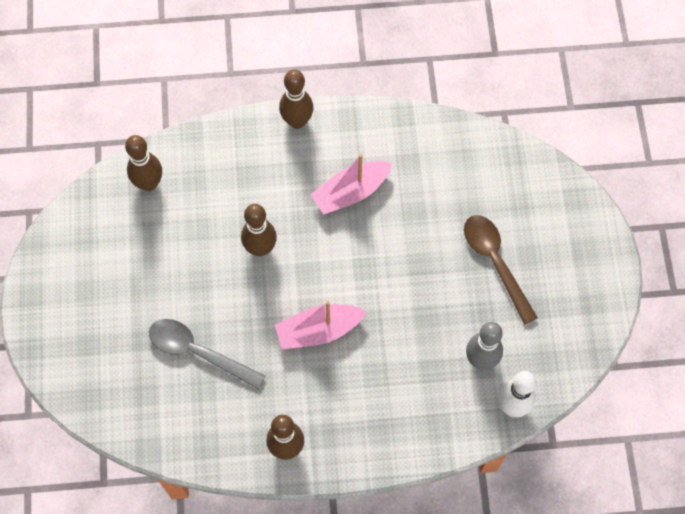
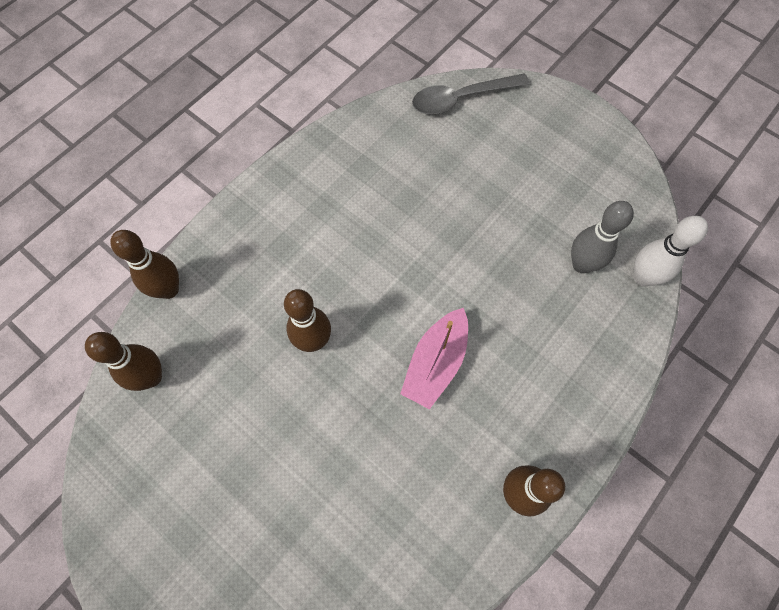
camera: 45 degrees left, 0 degrees up
grey spoon [149,319,265,389] -> grey spoon moved to [412,73,529,115]
brown bowling pin [279,70,313,129] -> brown bowling pin moved to [110,230,179,299]
pink boat [310,154,392,215] -> none
brown spoon [464,215,538,325] -> none

